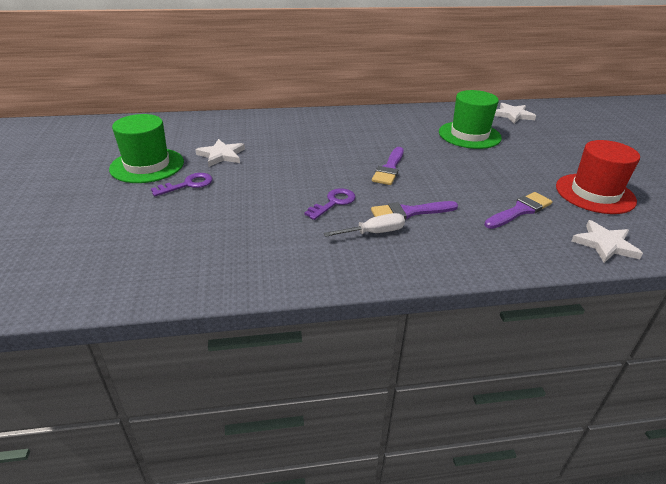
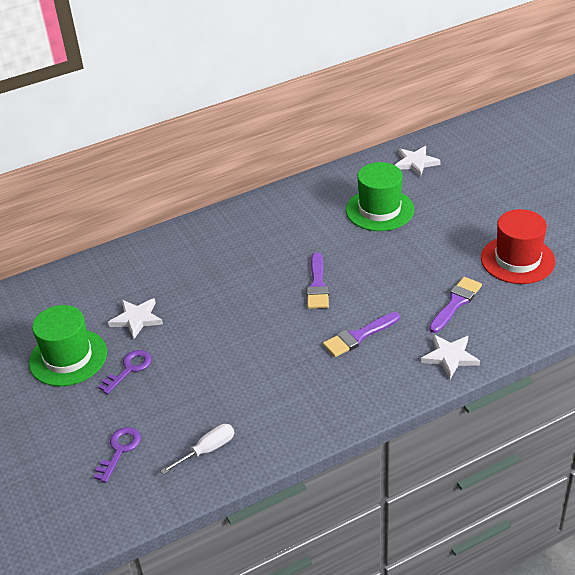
camera: 15 degrees left, 5 degrees up
purple key [304,188,356,220] -> purple key moved to [94,427,141,483]
white screwdriver [324,213,405,237] -> white screwdriver moved to [161,424,234,474]
white star [572,220,643,263] -> white star moved to [421,334,480,379]

